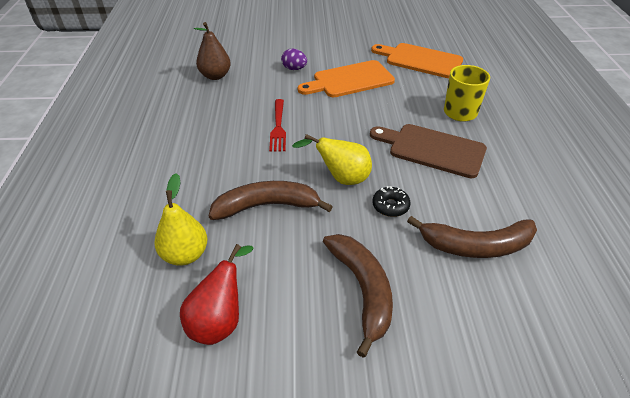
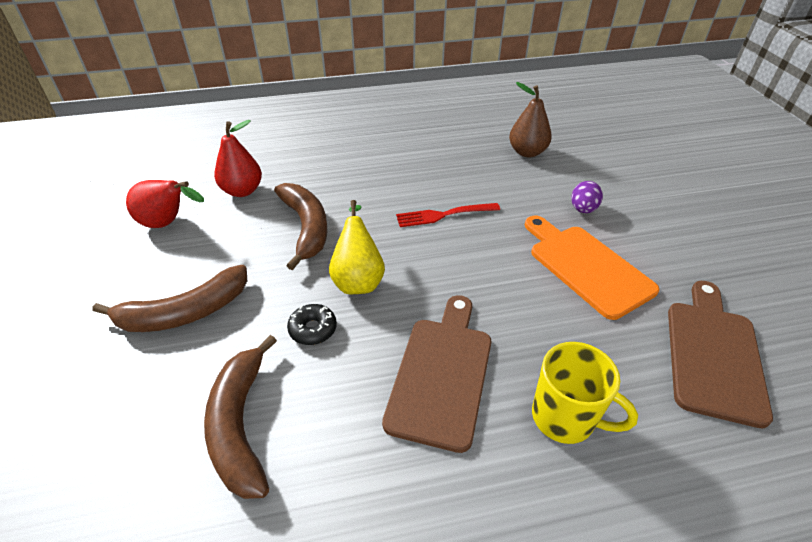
camera: 80 degrees right, 0 degrees up
yellow pear [154,173,208,266] -> red pear [214,120,262,197]
orange cutting board [371,43,463,78] -> brown cutting board [668,281,773,428]

